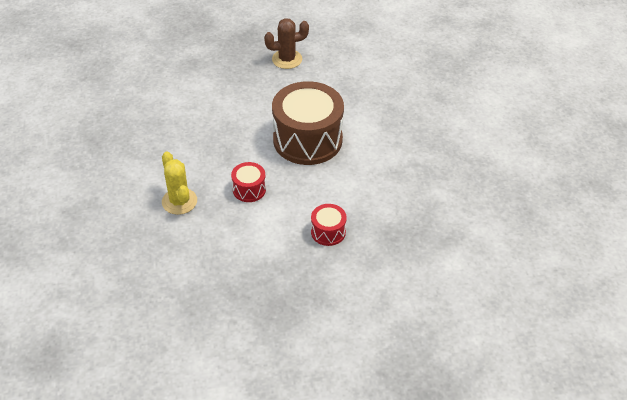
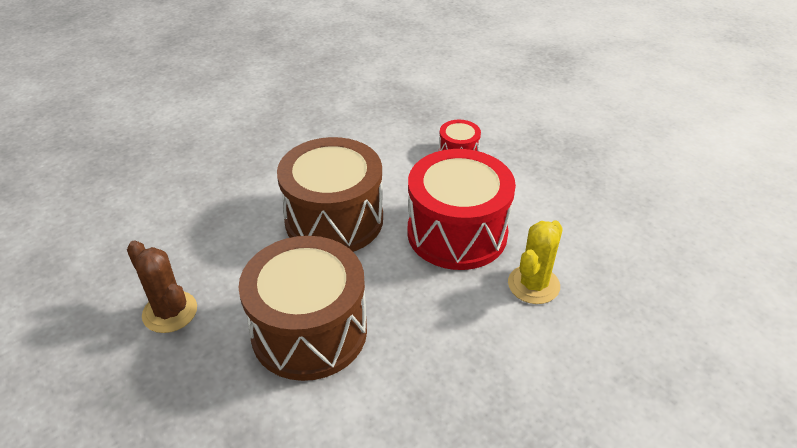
camera: 120 degrees left, 5 degrees down
red drum [231,162,266,202] -> red drum [407,149,516,270], size x2.19
none -> brown drum [239,236,367,381]

